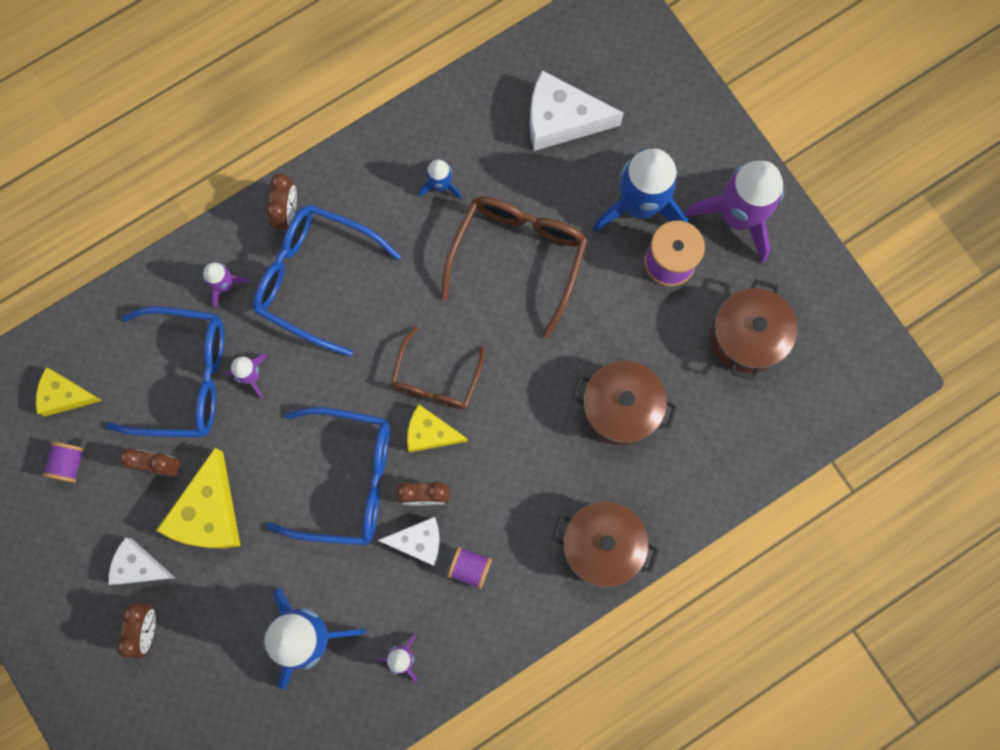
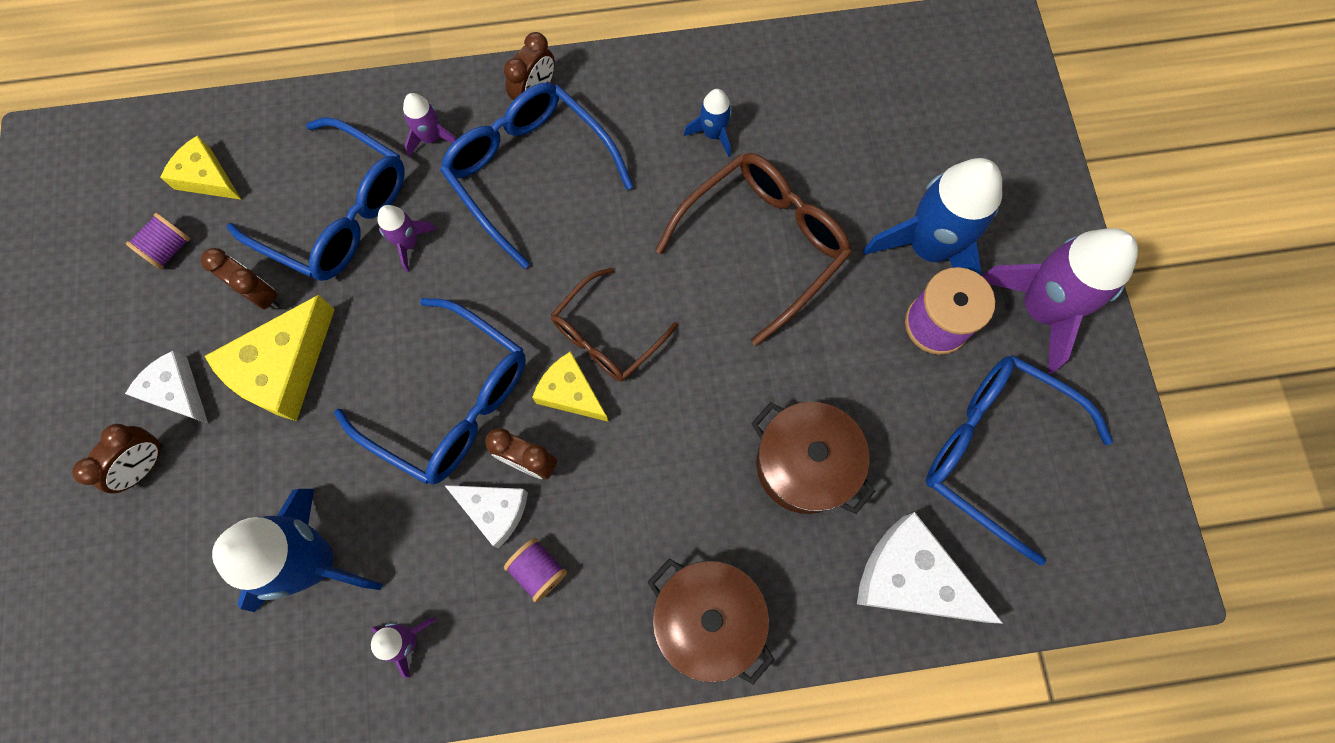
camera: 25 degrees right, 5 degrees down
white cheese [530,70,624,151] -> white cheese moved to [857,512,1003,624]
brown pot [710,279,798,380] -> blue glasses [926,355,1113,565]

